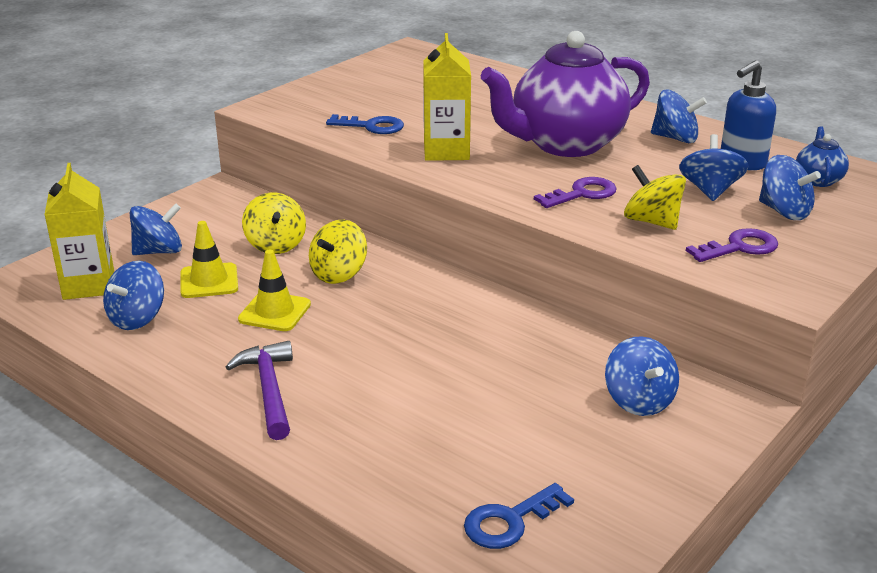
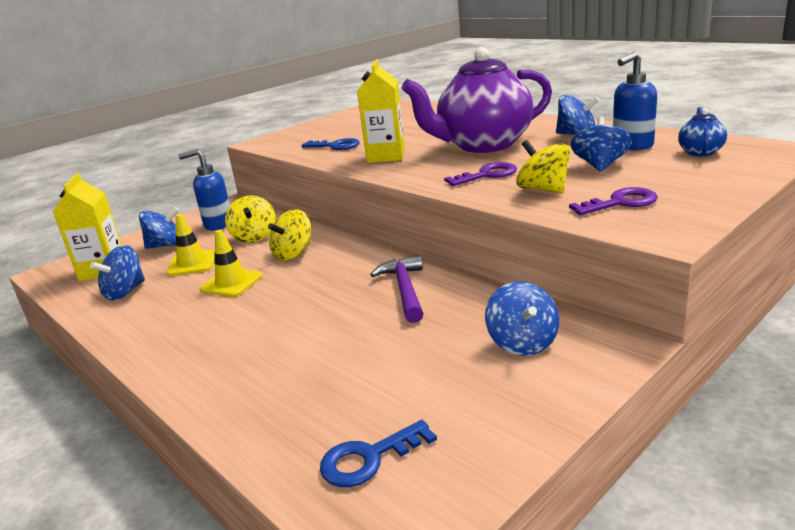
camera: 10 degrees right, 5 degrees down
purple hammer [226,341,293,440] -> purple hammer moved to [370,255,424,323]
blue spinning top [759,155,821,220] -> none
none -> blue soap dispenser [179,149,230,230]

